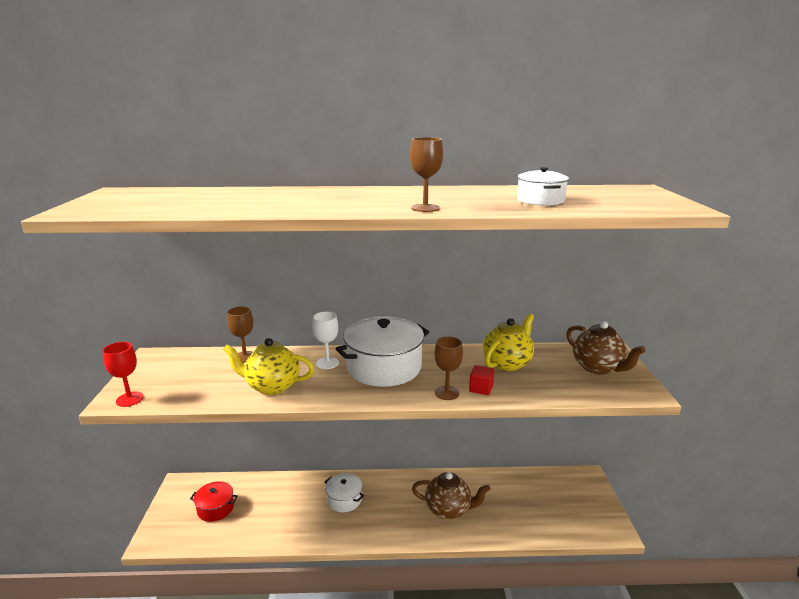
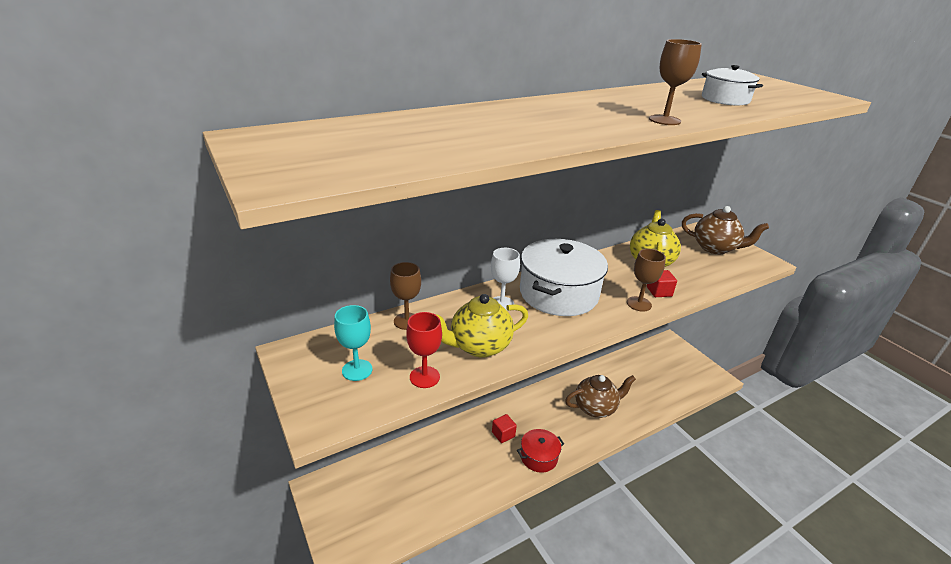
camera: 30 degrees left, 10 degrees up
red goblet [102,342,144,407] -> red goblet moved to [406,312,442,388]
red pot [190,481,238,522] -> red pot moved to [517,429,564,473]
white pot [325,473,364,512] -> red cube [492,414,517,443]
none -> turquoise goblet [334,305,373,381]

